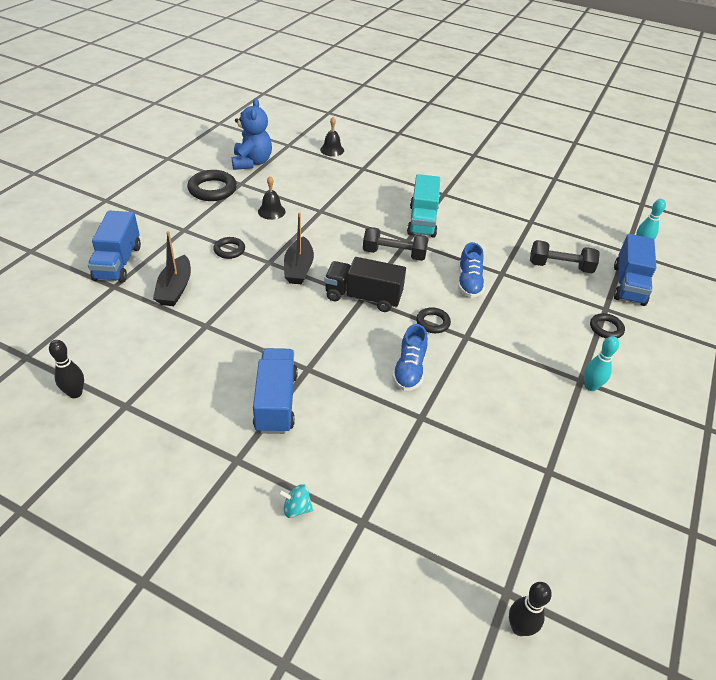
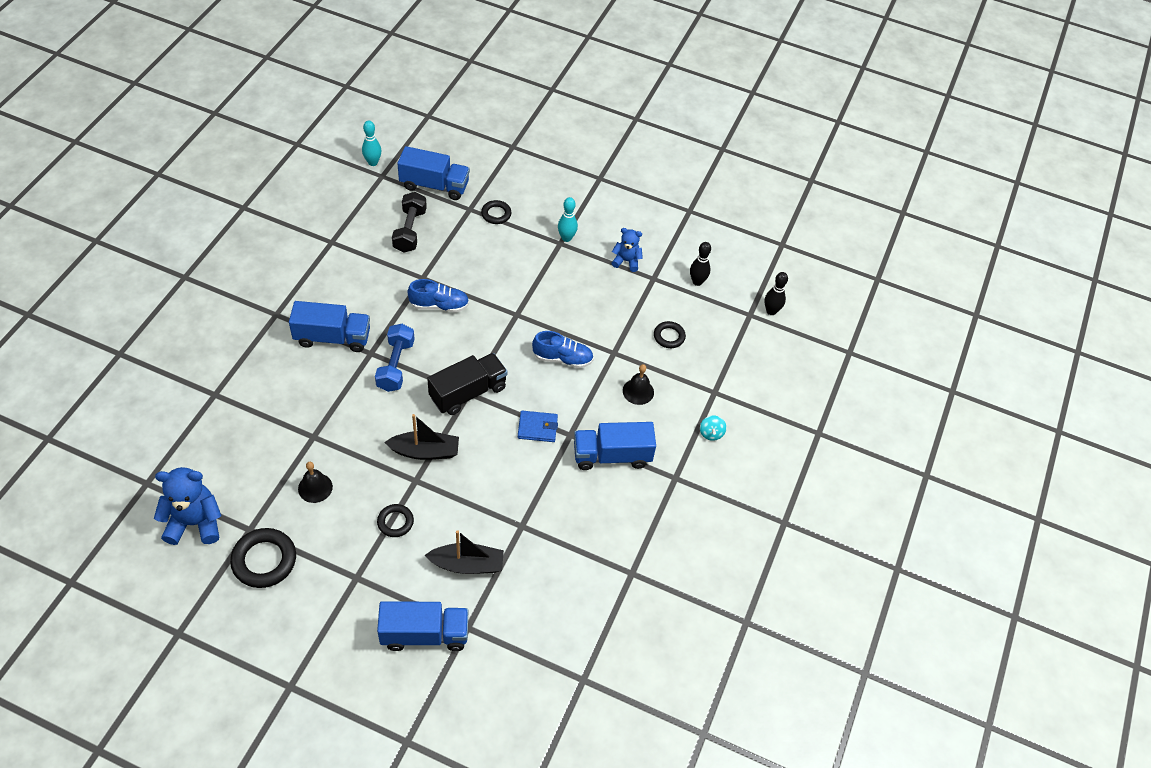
camera: 95 degrees left, 10 degrees up
black bowling pin [49,340,84,398] -> black bowling pin moved to [690,242,711,286]
black bell [320,117,344,156] -> black bell moved to [623,364,654,405]
black truck [324,257,406,312] -> black truck turned 135 degrees counterclockwise [427,353,508,415]
black dumbbell [363,227,429,261] -> blue dumbbell [375,324,415,392]
turquoise truck [407,174,440,238] -> blue truck [289,301,370,352]
black ring [416,307,451,333] -> black ring moved to [654,321,686,348]
none -> blue wallet [518,411,558,442]
none -> blue teddy bear [611,228,643,272]

